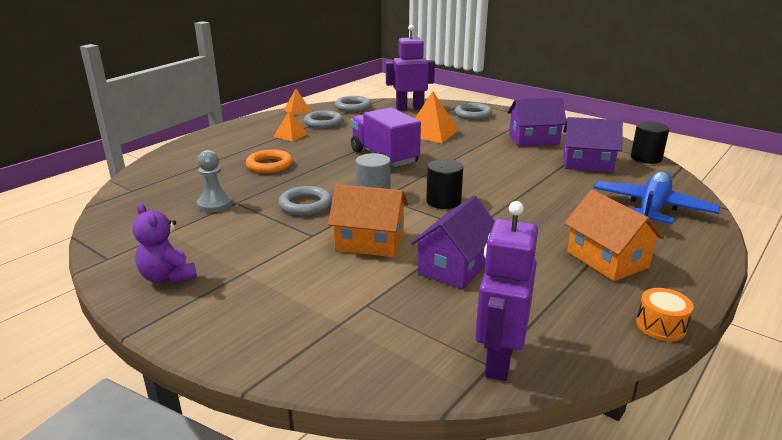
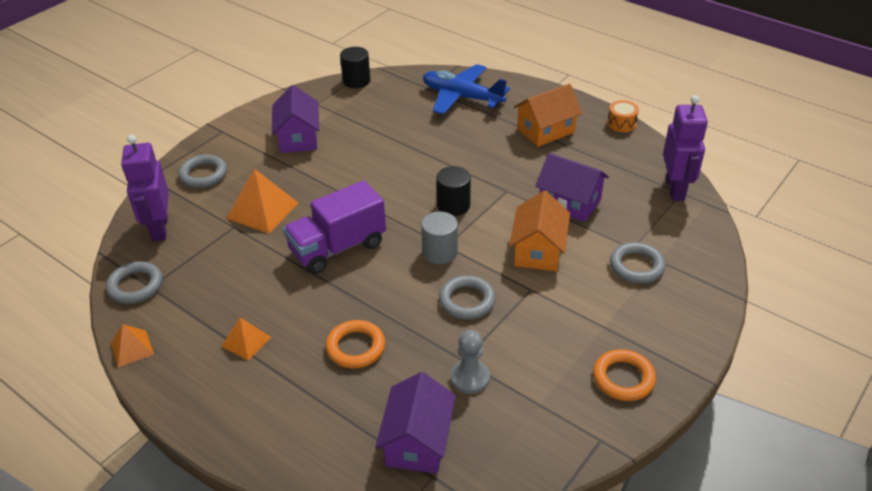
camera: 90 degrees left, 15 degrees up
purple teddy bear [132,203,197,284] -> orange ring [593,349,656,401]
grey ring [304,110,343,129] -> grey ring moved to [610,242,665,284]
purple robot [475,201,538,381] -> purple robot turned 105 degrees counterclockwise [663,95,708,200]
purple house [563,117,623,172] -> purple house moved to [375,372,456,474]

